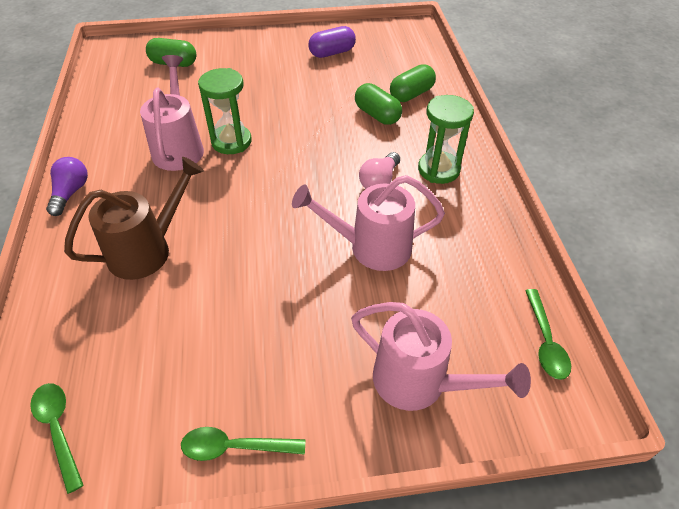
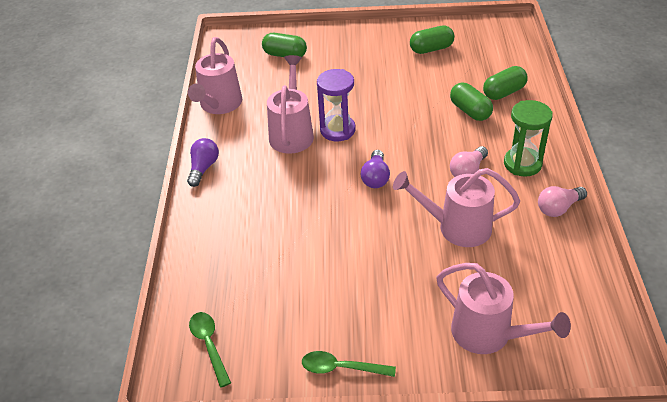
camera: 10 degrees right, 5 degrees down
brown watering can [64,157,204,280] -> none
green hourglass [198,68,252,154] -> purple hourglass [317,69,356,141]
purple capsule [308,26,356,58] -> green capsule [410,26,454,54]
green spoon [525,289,571,380] -> none
none -> pink watering can [188,37,242,114]
none -> purple light bulb [361,150,390,188]
none -> pink light bulb [538,186,587,217]

